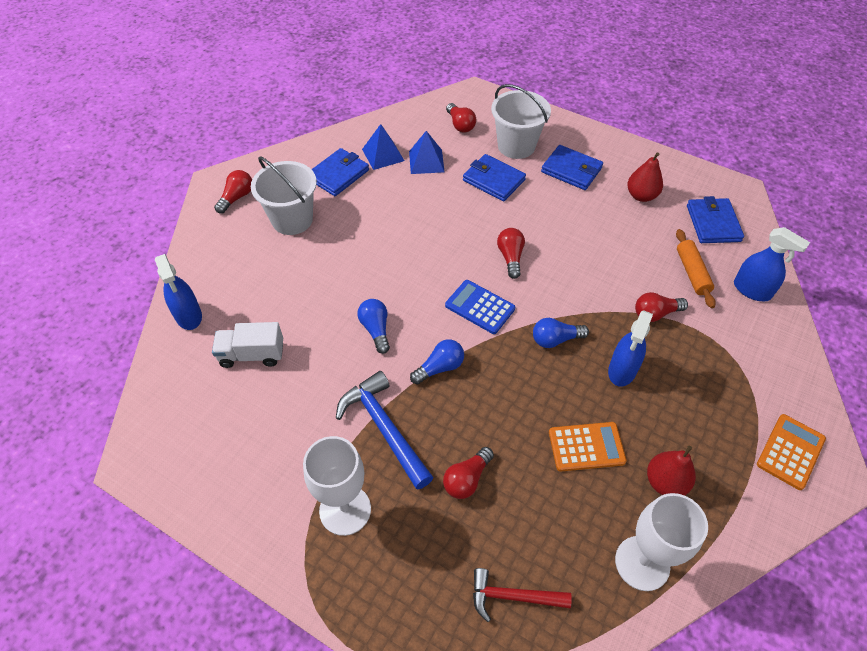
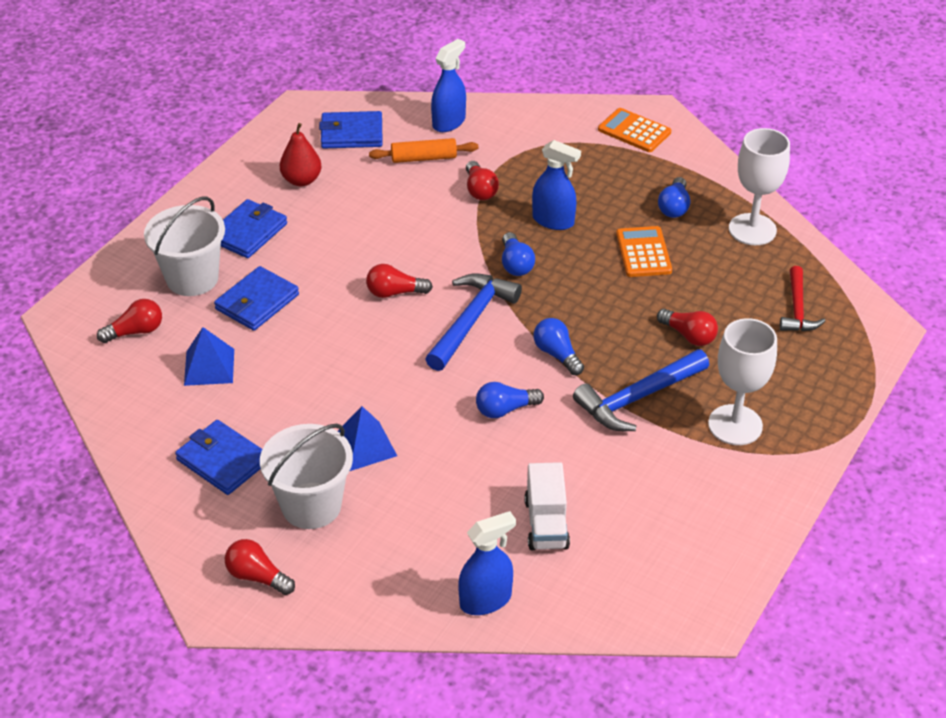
camera: 90 degrees left, 10 degrees down
blue pyramid [362,124,404,170] -> blue pyramid moved to [338,406,397,471]
blue calculator [445,280,515,334] -> blue hammer [426,273,522,371]
red pear [647,446,696,496] -> blue light bulb [658,177,690,218]

